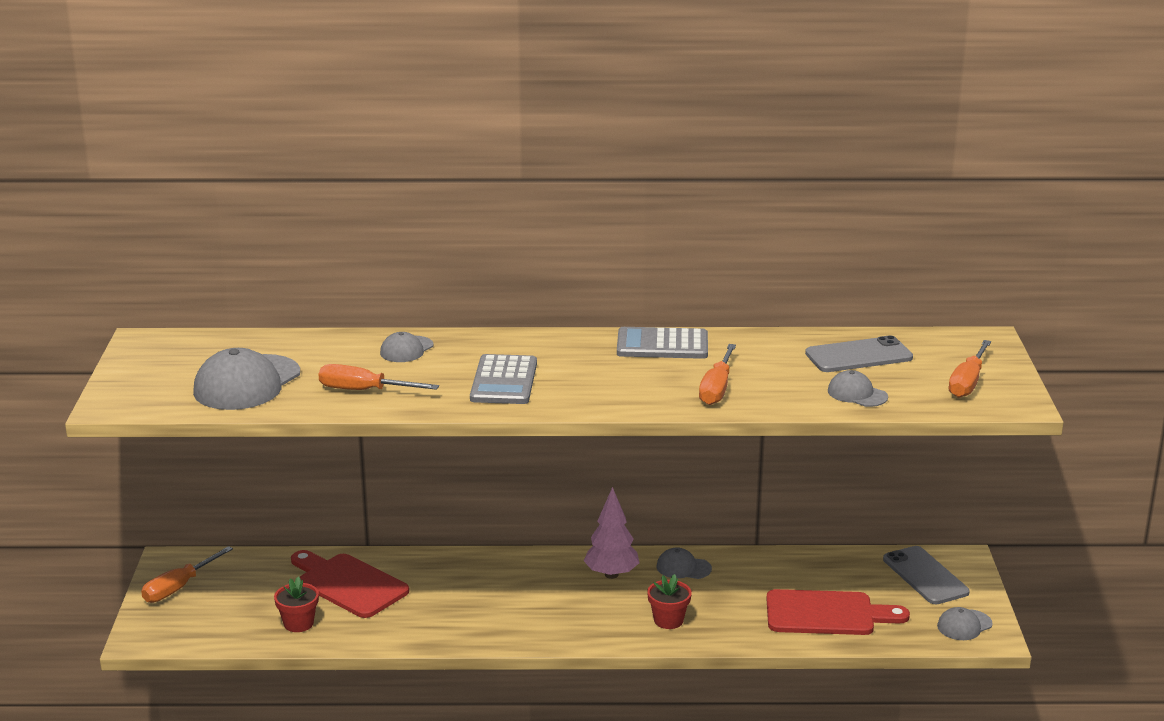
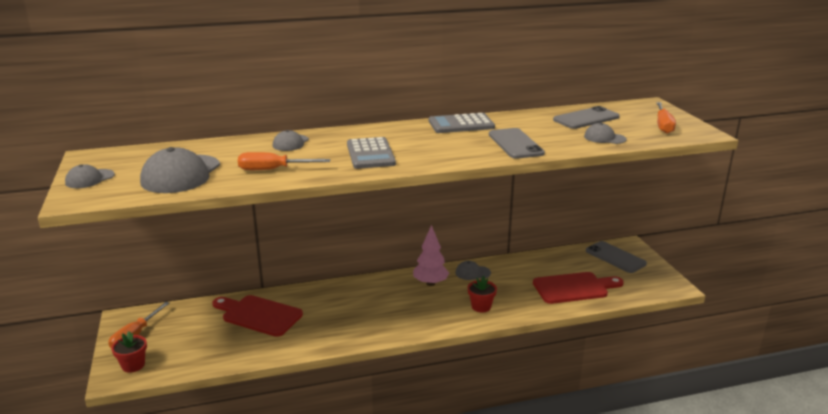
camera: 15 degrees left, 0 degrees up
red flower pot [274,577,319,632] -> red flower pot moved to [111,331,147,373]
orange screwdriver [699,344,736,405] -> grey phone [489,128,545,159]
grey cap [937,607,992,640] -> grey cap moved to [65,164,115,188]

